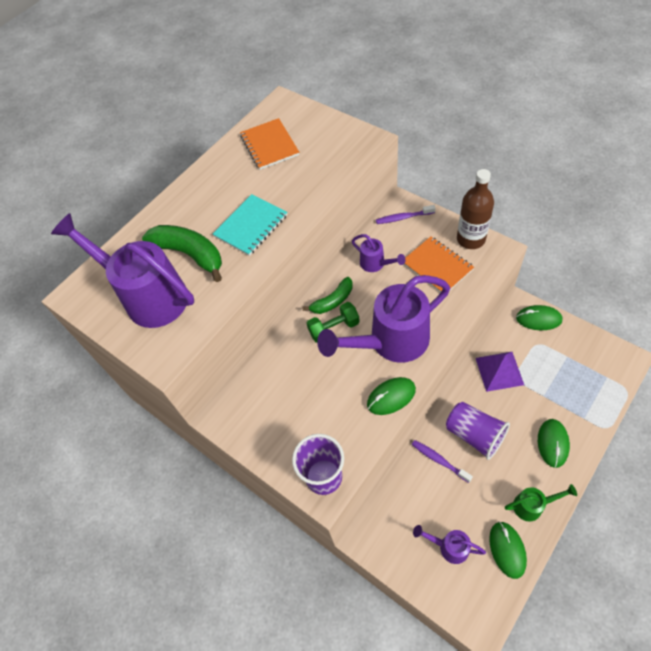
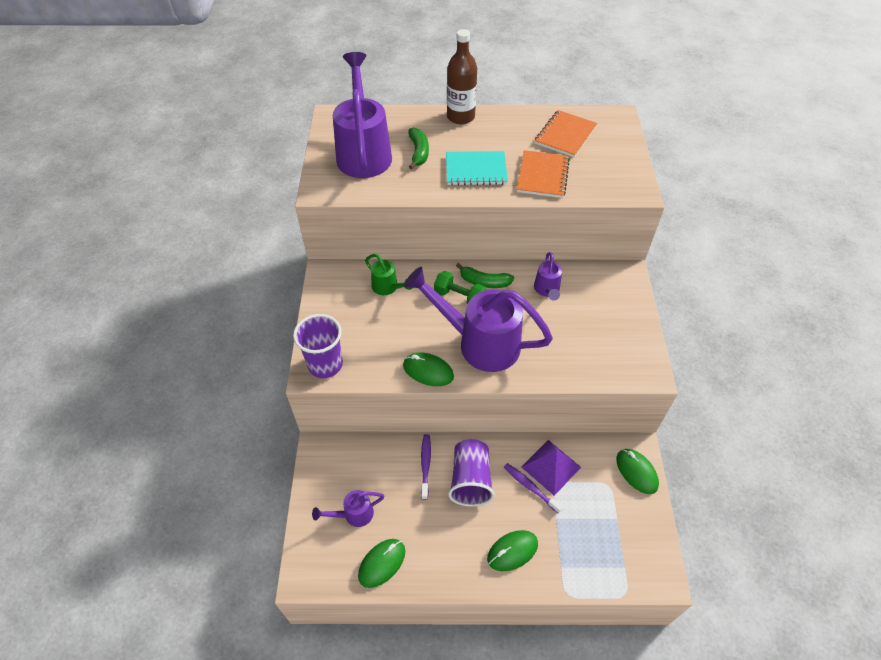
camera: 45 degrees right, 5 degrees down
green banana [142,225,222,282] -> green banana [408,127,429,169], size x0.63
purple toothbrush [376,205,435,224] -> purple toothbrush moved to [504,463,563,514]
orange notebook [404,237,474,292] -> orange notebook moved to [517,150,570,198]
purple watering can [413,525,486,564] -> purple watering can turned 90 degrees counterclockwise [312,490,384,527]
brown bottle [457,169,494,249] -> brown bottle moved to [447,29,477,124]
green watering can [505,484,577,522] -> green watering can moved to [365,254,412,295]

